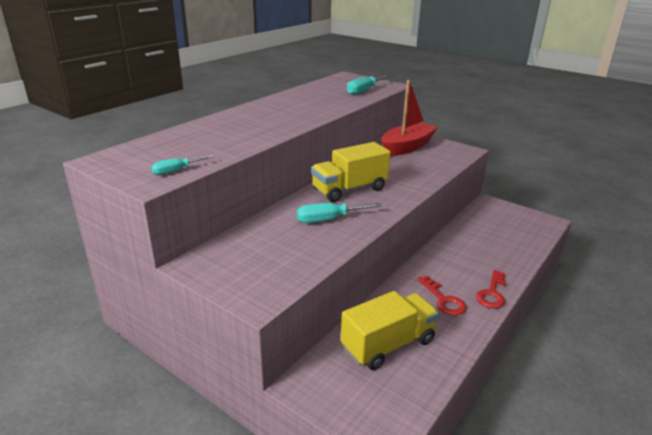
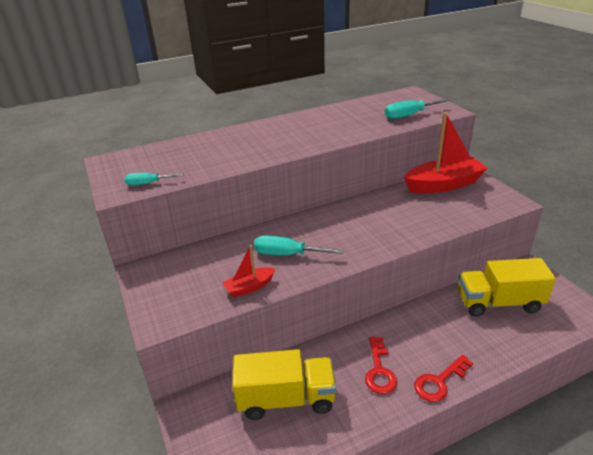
camera: 30 degrees right, 5 degrees up
yellow truck [311,142,391,202] -> yellow truck moved to [458,258,556,317]
none -> red boat [222,245,275,297]

